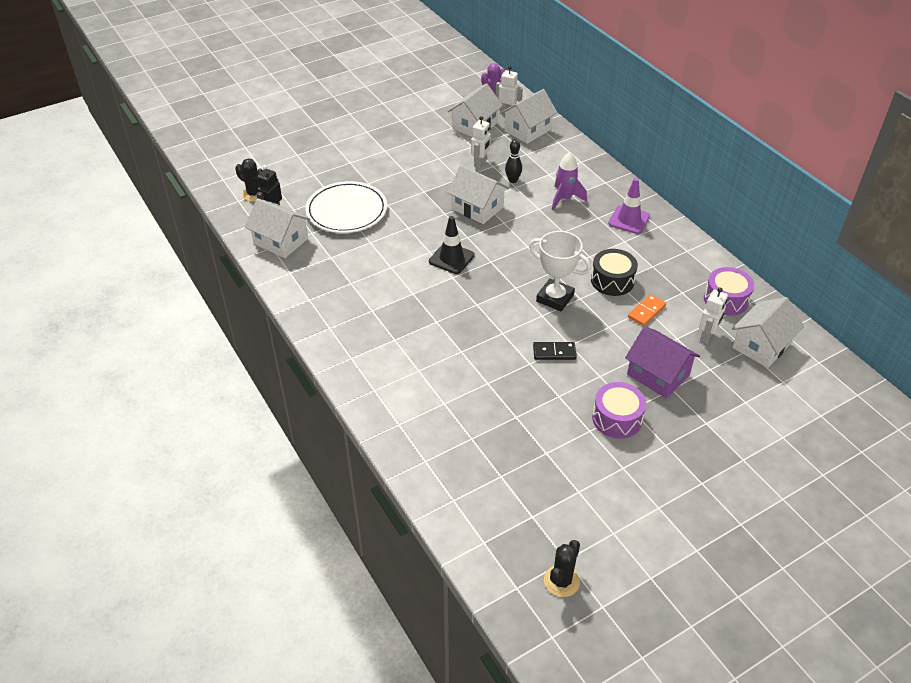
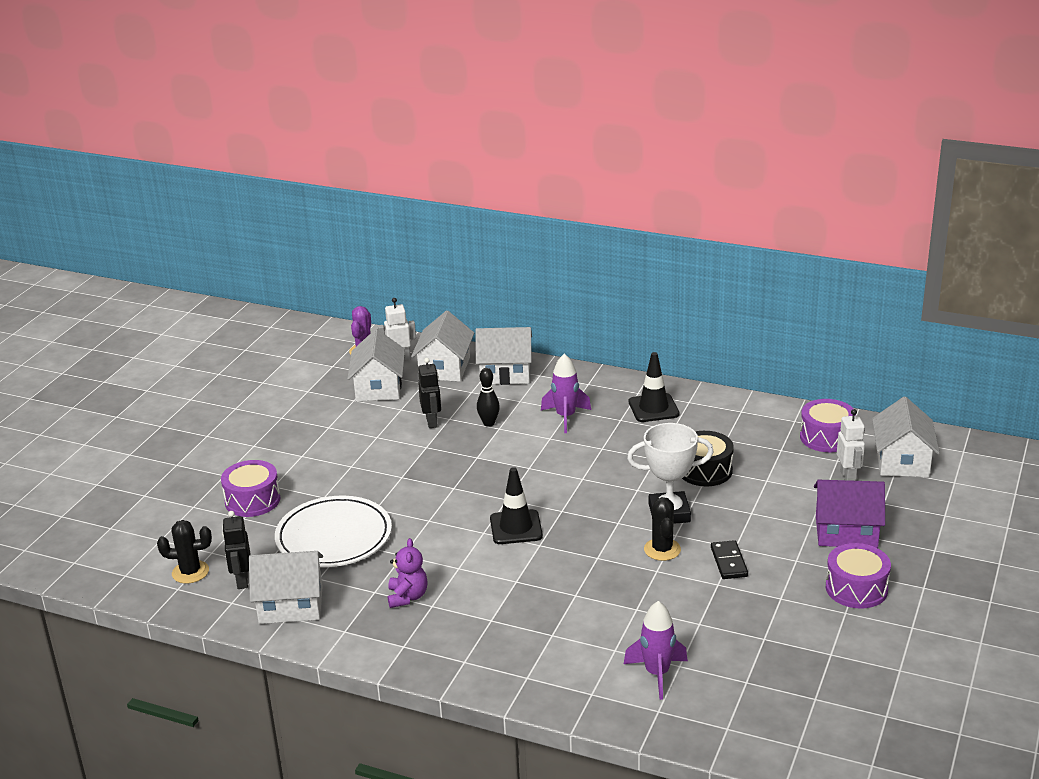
camera: 35 degrees left, 15 degrees down
white house [447,165,509,224] -> white house moved to [476,327,532,385]
white robot [471,116,491,168] -> black robot [418,358,441,428]
black domino [533,342,577,360] -> black domino turned 60 degrees counterclockwise [711,540,748,579]
black cactus [544,540,580,597] -> black cactus moved to [644,497,681,561]
purple traffic cone [608,178,650,234] -> black traffic cone [629,352,680,422]
orange domino [628,294,666,326] -> none
none -> purple drum [221,460,281,517]
none -> purple teddy bear [388,538,428,608]
none -> purple rocket [624,601,688,700]

